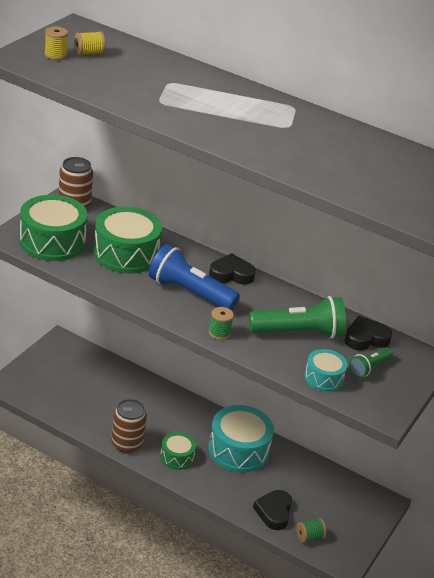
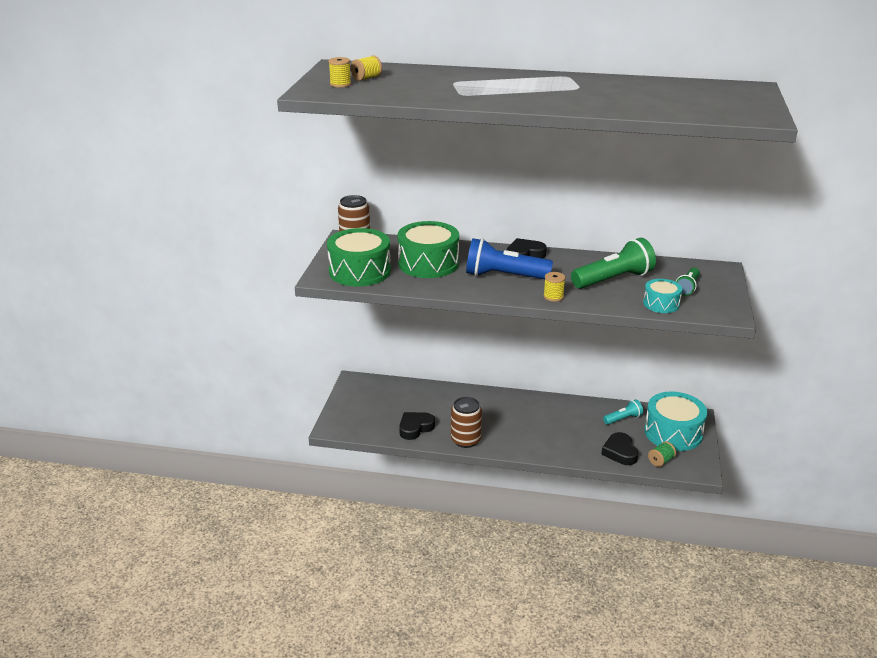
camera: 15 degrees left, 5 degrees down
green drum [160,432,196,470] -> none
turquoise drum [208,405,274,473] -> turquoise drum moved to [644,391,707,451]
green spool [209,307,234,340] -> yellow spool [544,272,565,302]
black heart [344,316,392,351] -> black heart moved to [399,412,435,440]
none -> turquoise flashlight [603,399,643,425]

